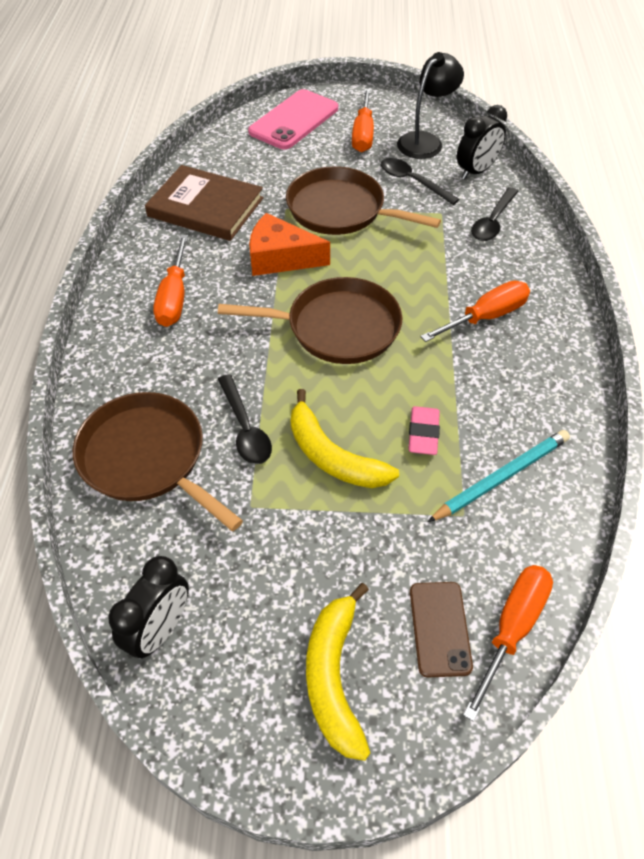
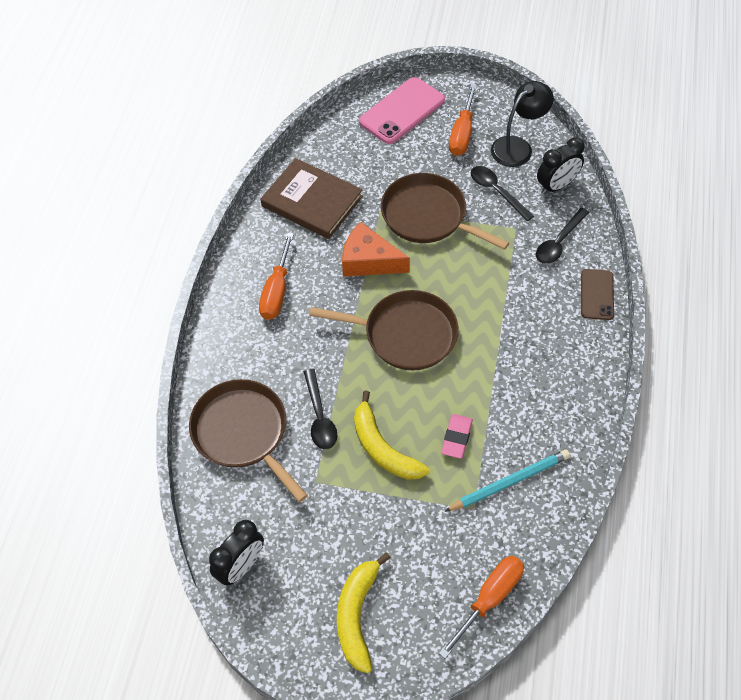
camera: 10 degrees right, 5 degrees up
brown phone [410,582,473,677] -> brown phone moved to [581,269,614,320]
orange screwdriver [420,281,530,342] -> none

